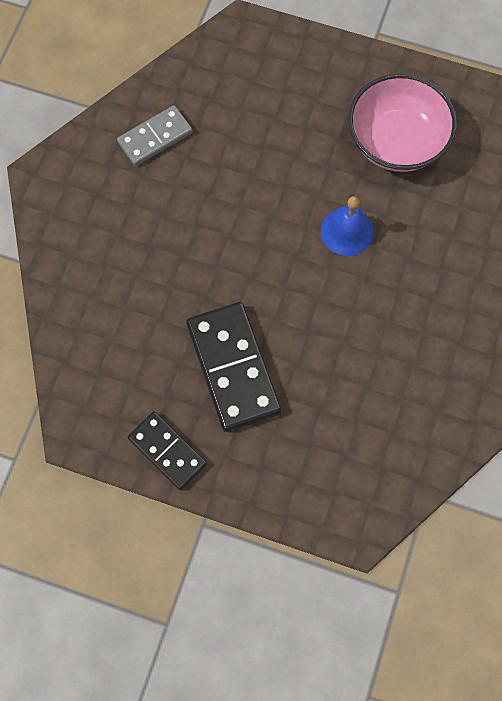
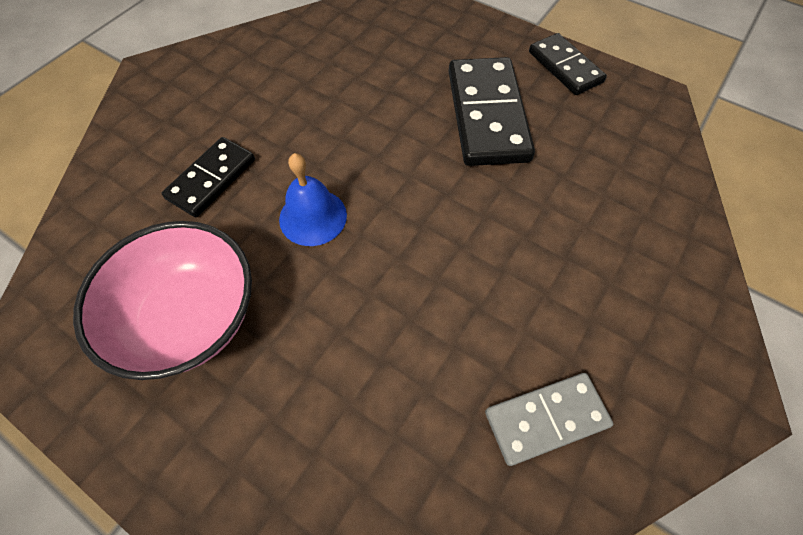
camera: 165 degrees left, 10 degrees down
none -> black domino [162,137,255,217]

